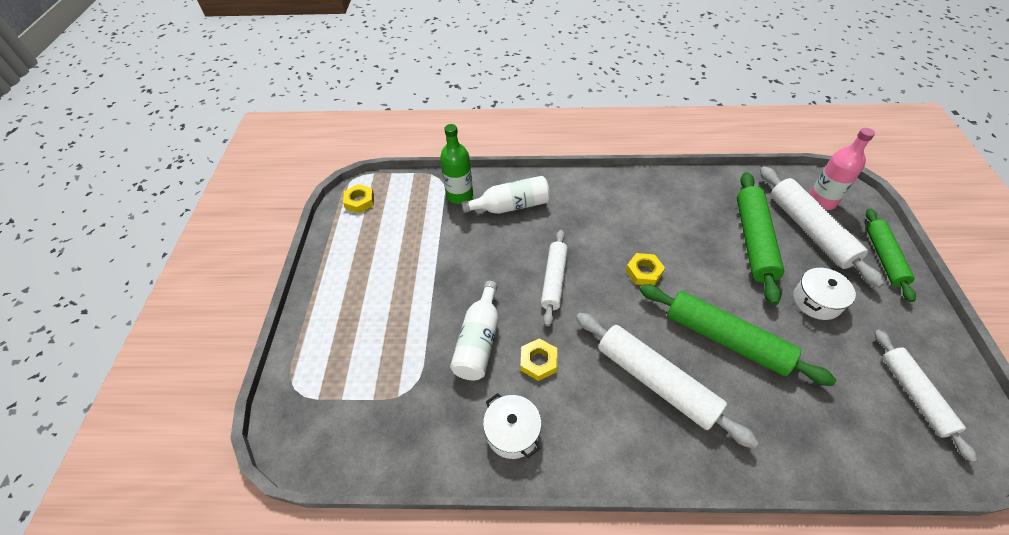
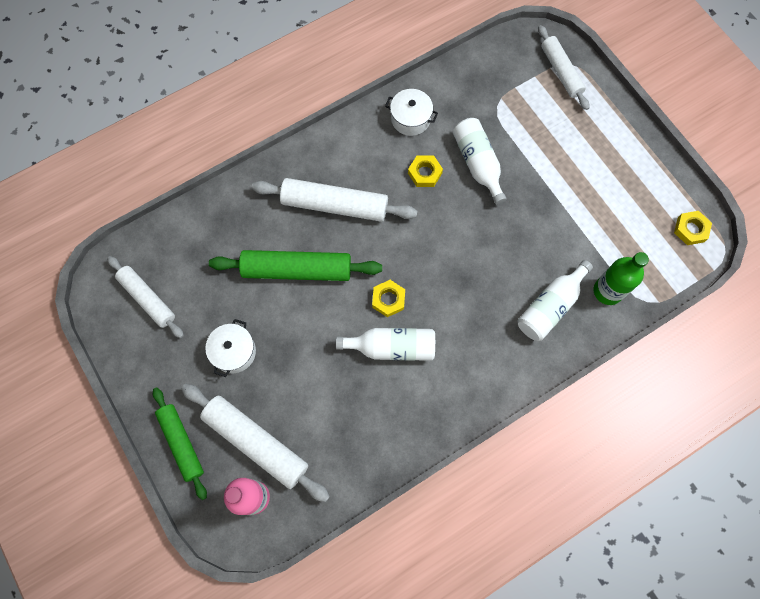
camera: 145 degrees right, 20 degrees up
white rolling pin [541,230,568,326] -> white rolling pin moved to [538,25,590,110]
green rolling pin [737,172,784,305] -> none
none -> white bottle [336,328,435,361]

